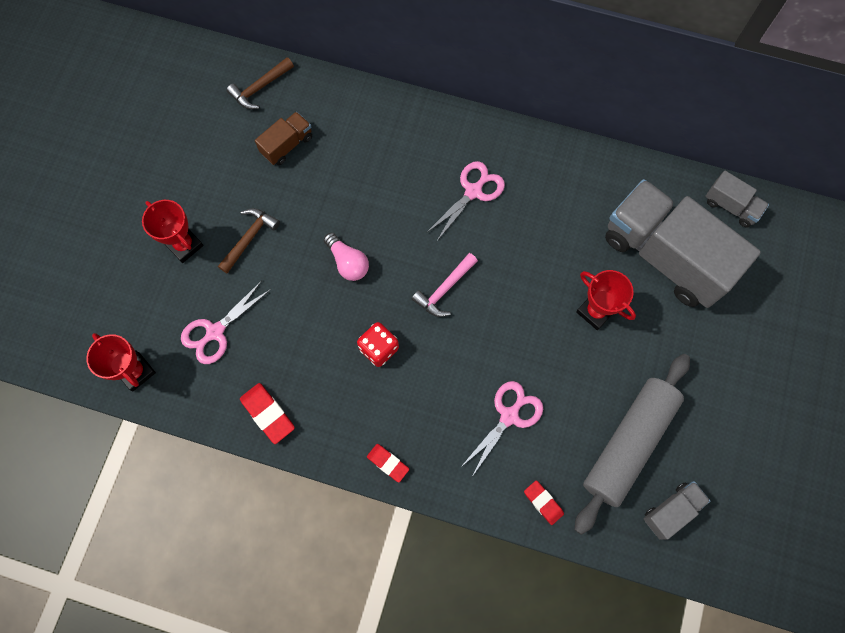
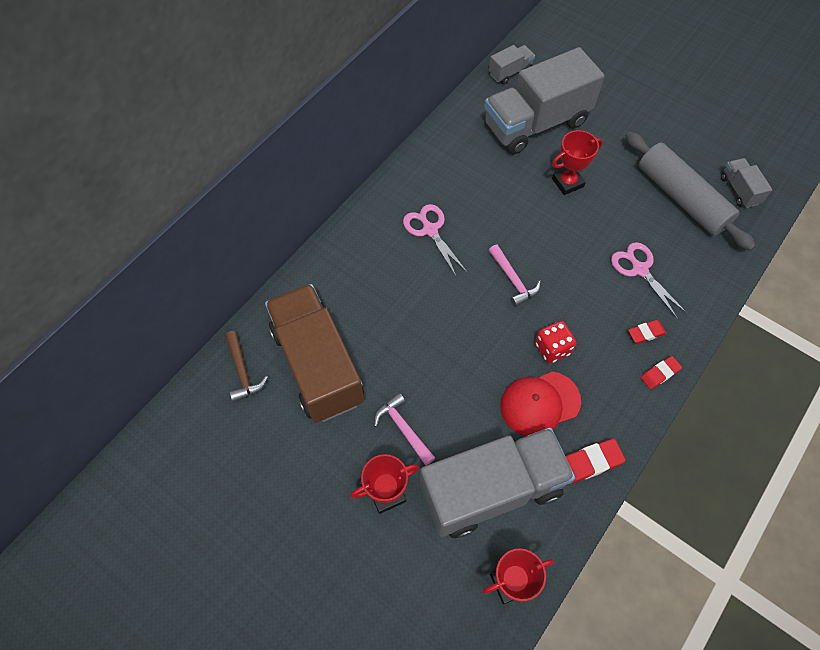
camera: 70 degrees left, 10 degrees down
pink scissors [181,281,271,364] -> grey truck [420,427,575,538]
brown hammer [218,208,280,274] -> pink hammer [374,393,435,465]
brown truck [255,112,312,165] -> brown truck [265,284,364,423], size x2.28
pink light bulb [324,233,369,281] -> none
red eraser [524,480,564,525] -> red eraser moved to [628,320,667,344]
none -> red cap [500,372,581,436]

